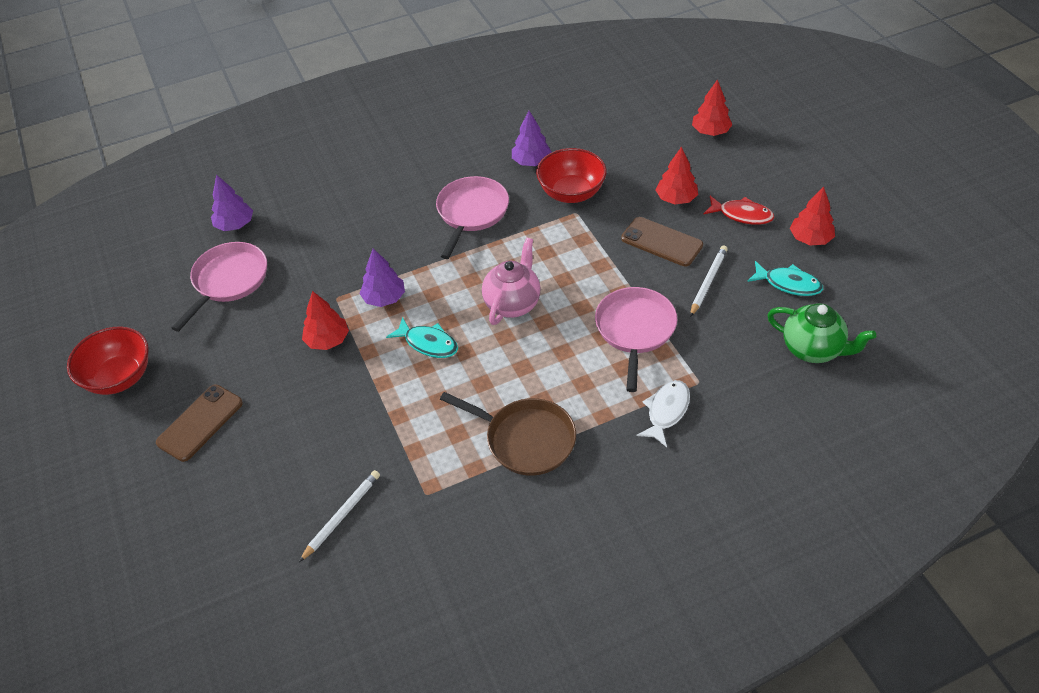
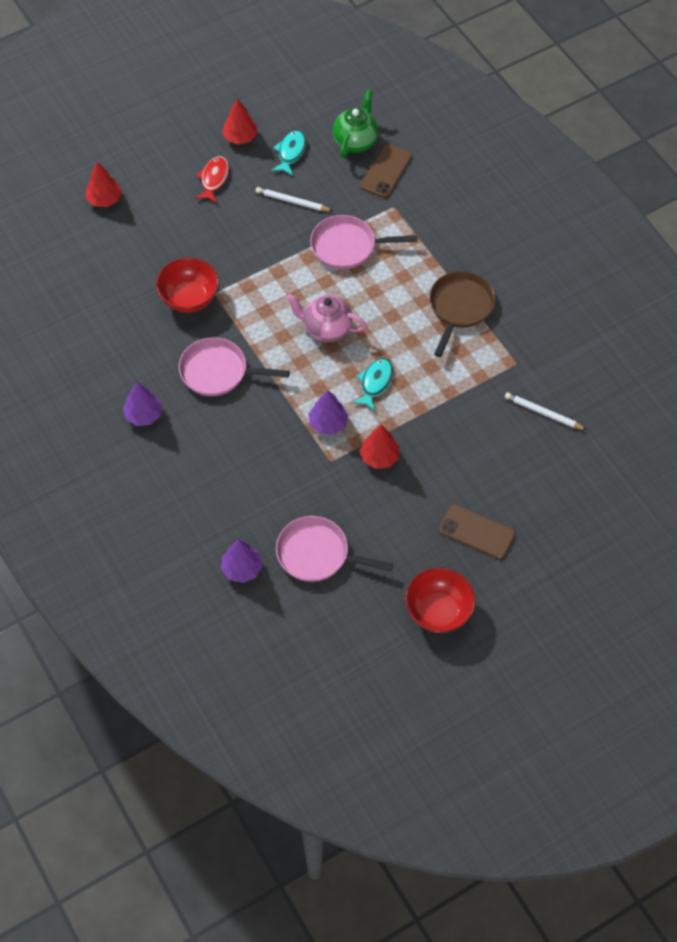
camera: 100 degrees left, 10 degrees up
purple tree [512,111,552,166] -> purple tree moved to [123,382,162,426]
brown phone [621,217,703,267] -> brown phone moved to [360,144,412,198]
white fish [636,380,690,447] -> none
red tree [656,146,698,205] -> none

